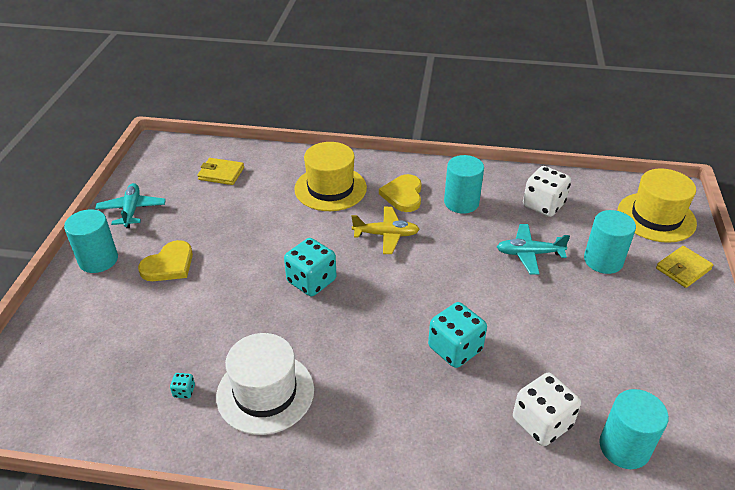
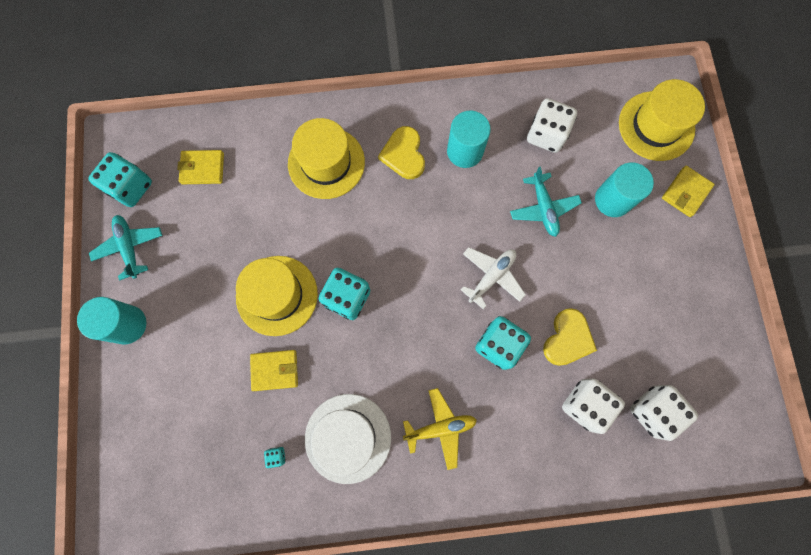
camera: 15 degrees left, 35 degrees up
yellow heart [138,240,193,281] -> yellow heart moved to [543,308,597,366]
yellow plane [351,207,420,254] -> yellow plane moved to [403,388,477,470]
turquoise plane [497,224,570,275] -> turquoise plane turned 90 degrees counterclockwise [510,166,582,237]
turquoise cylinder [599,389,669,469] -> white dice [630,385,698,441]
none -> turquoise dice [88,152,152,207]
none -> yellow hat [236,256,318,336]
none -> yellow wallet [250,350,298,391]
none -> white plane [461,247,526,309]

